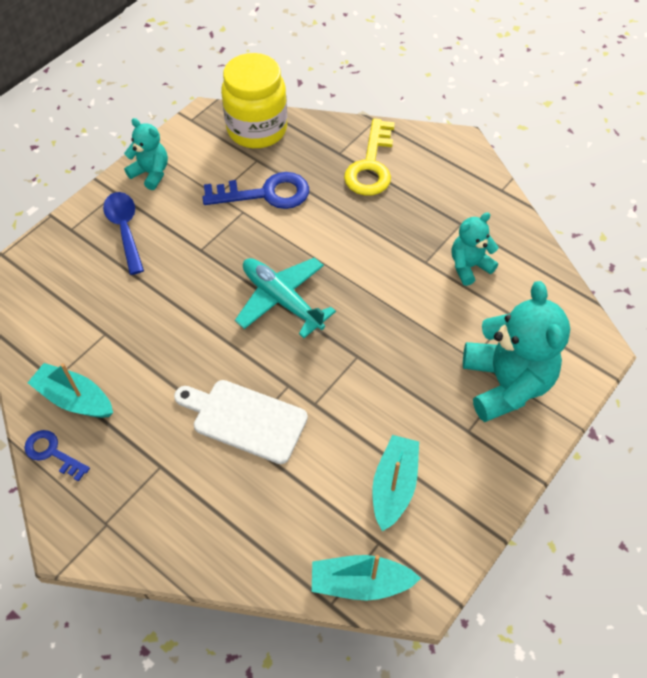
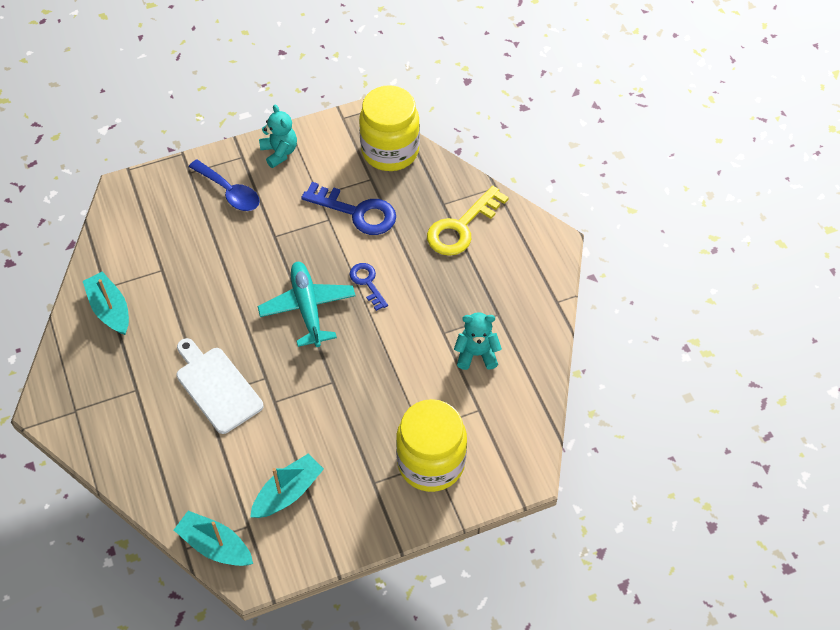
camera: 30 degrees right, 0 degrees up
blue key [24,430,90,482] -> blue key moved to [350,263,388,311]
blue spoon [103,192,144,275] -> blue spoon turned 120 degrees clockwise [189,159,260,211]
turquoise teddy bear [463,281,570,422] -> yellow jar [396,399,467,492]

